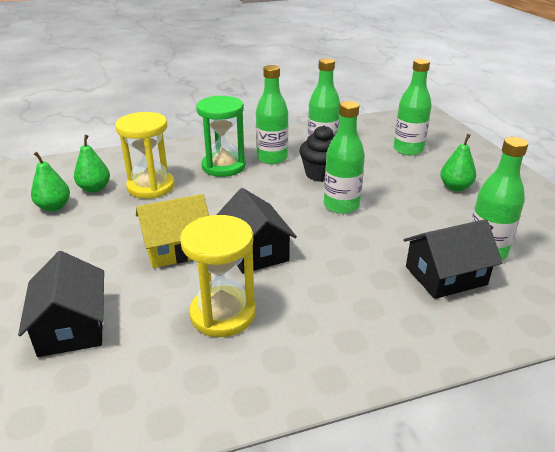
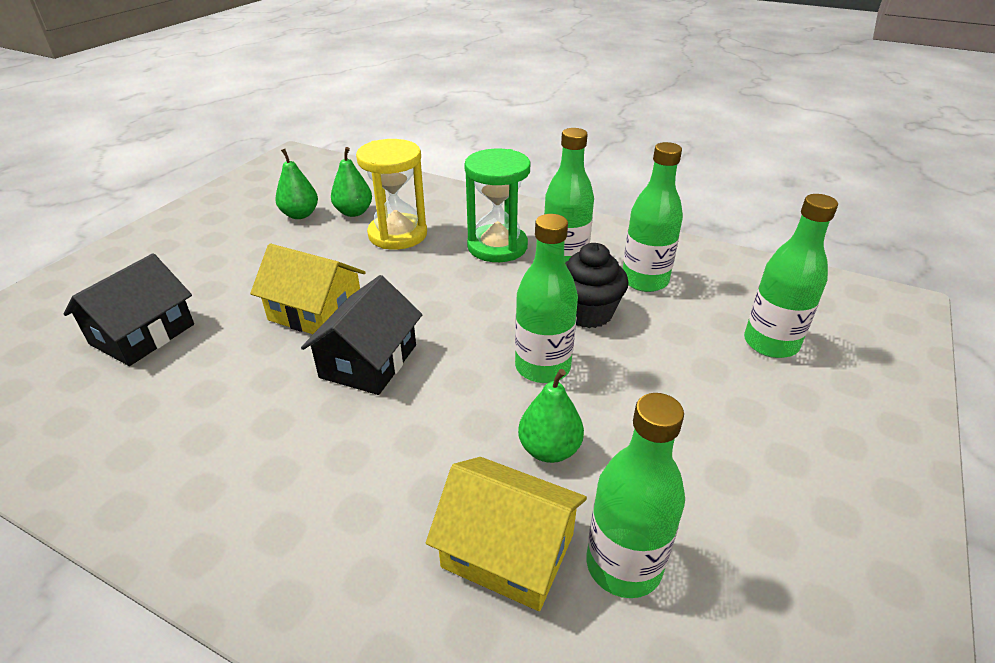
camera: 45 degrees right, 5 degrees up
yellow hourglass [180,215,256,337] -> none
black house [403,219,503,299] -> yellow house [426,457,587,611]
green pear [440,134,476,191] -> green pear moved to [518,369,584,463]

